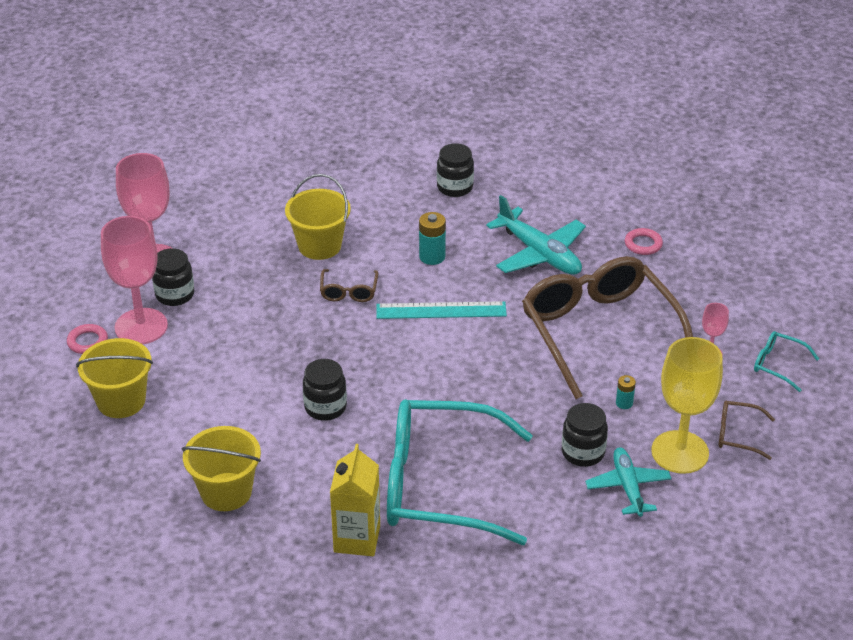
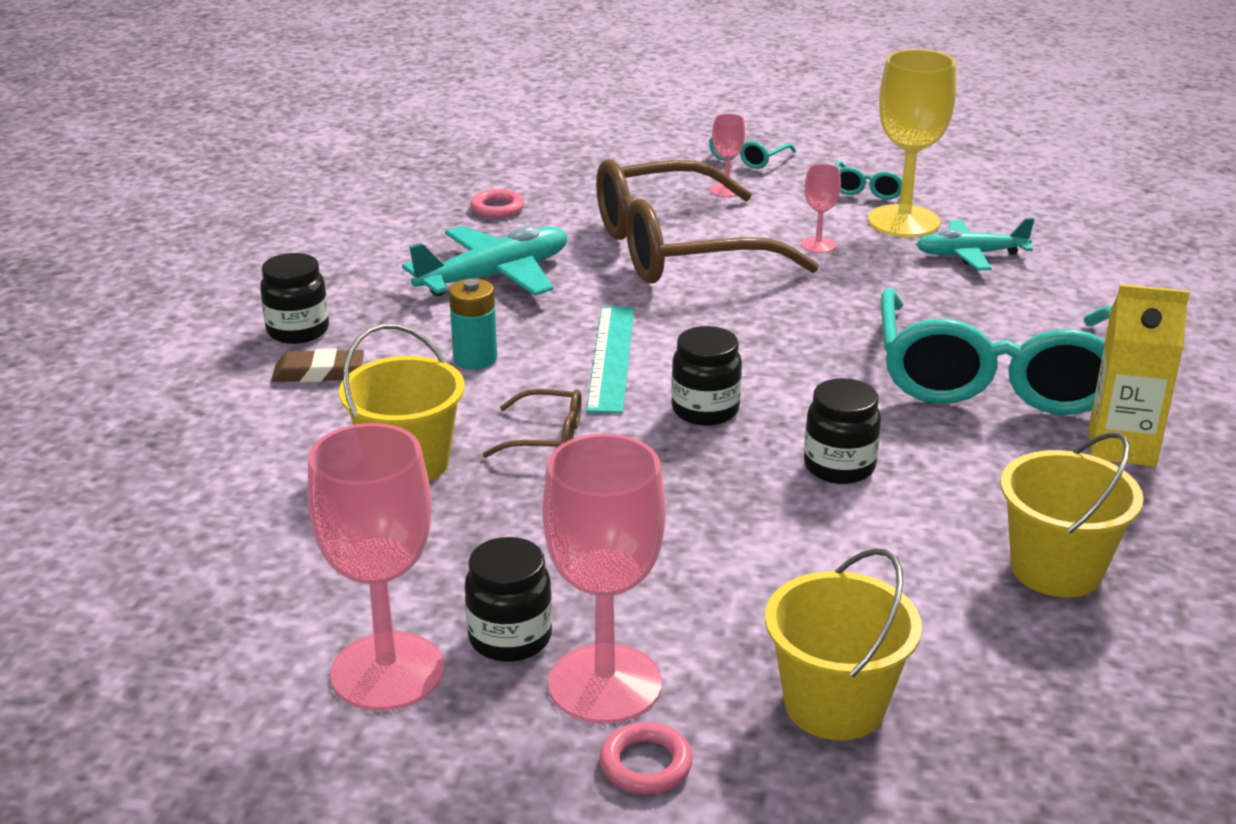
camera: 85 degrees left, 10 degrees down
black jar [562,403,608,467] -> black jar moved to [671,326,742,426]
turquoise battery [616,375,636,409] -> pink goblet [801,164,841,253]
brown glasses [719,401,775,460] -> turquoise glasses [835,161,902,200]
none -> brown eraser [271,348,364,382]

